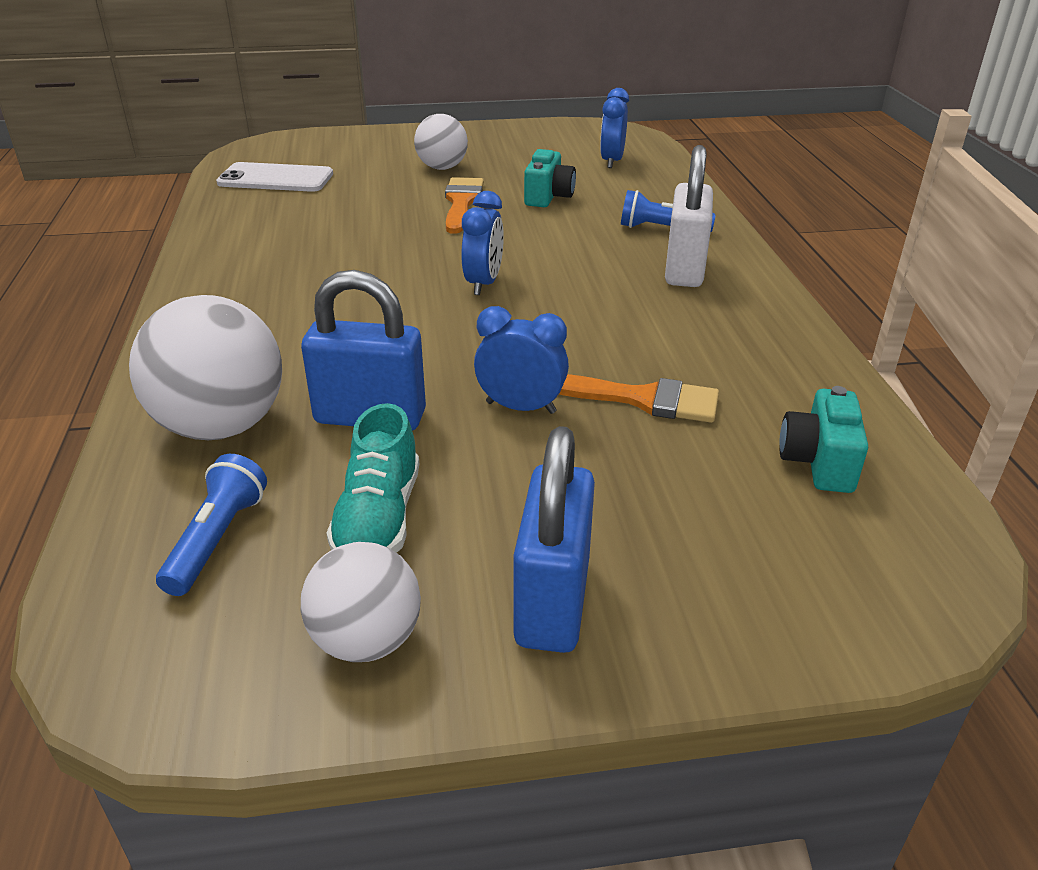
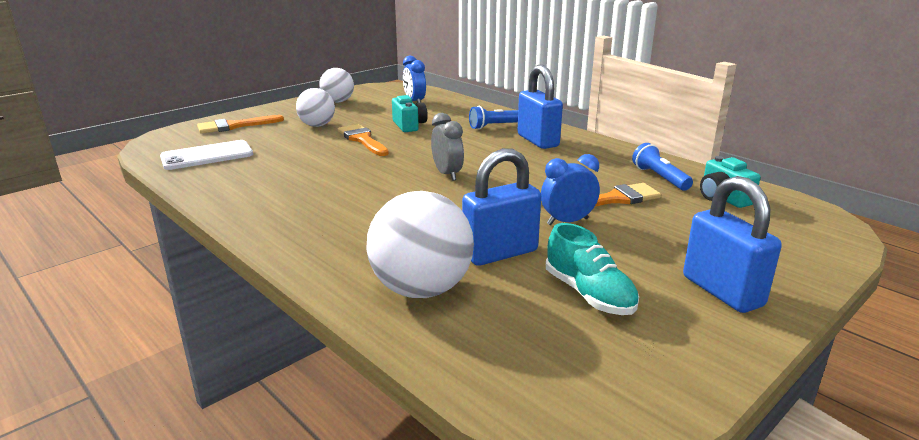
camera: 35 degrees left, 10 degrees down
blue flashlight [156,454,267,596] -> blue flashlight moved to [632,143,693,191]
white ball [301,542,421,662] -> white ball moved to [319,68,354,103]
blue clock [461,191,504,295] -> grey clock [431,113,464,181]
white padlock [665,145,713,287] -> blue padlock [517,65,563,149]
none -> orange brush [197,115,284,134]

